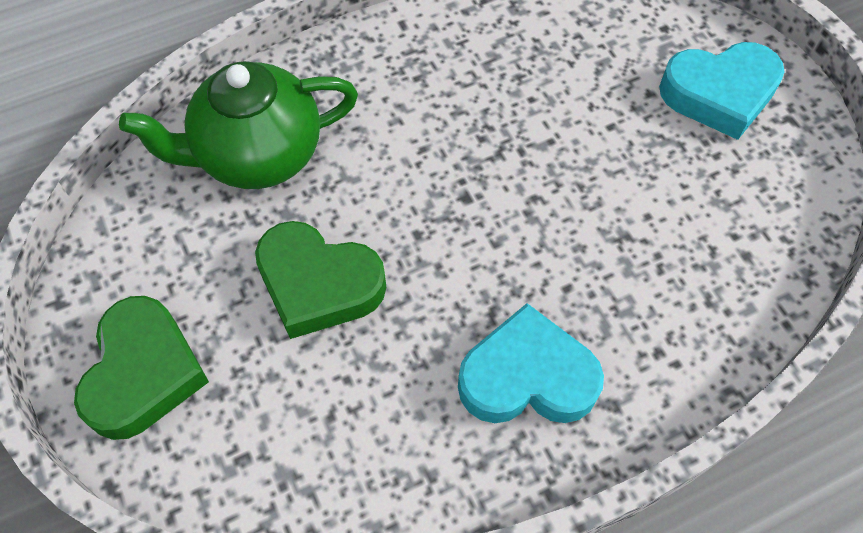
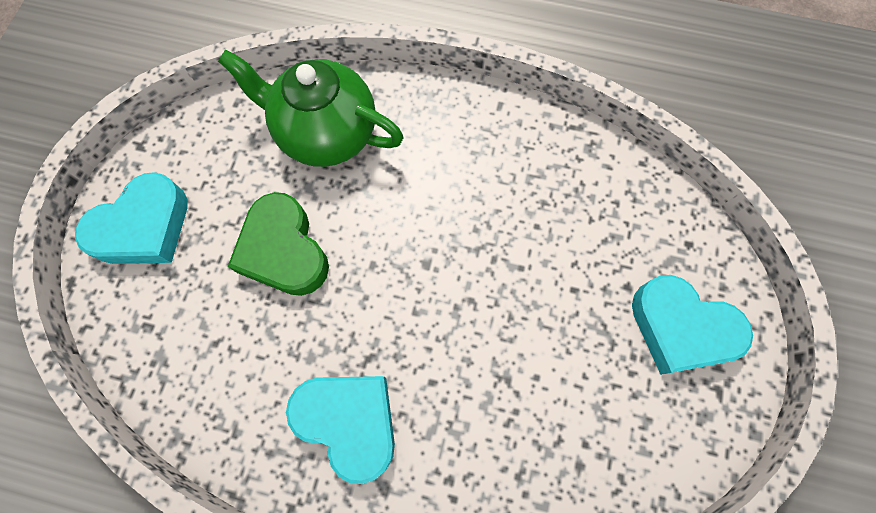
camera: 40 degrees right, 10 degrees up
green heart [74,296,209,440] -> turquoise heart [75,172,187,264]

